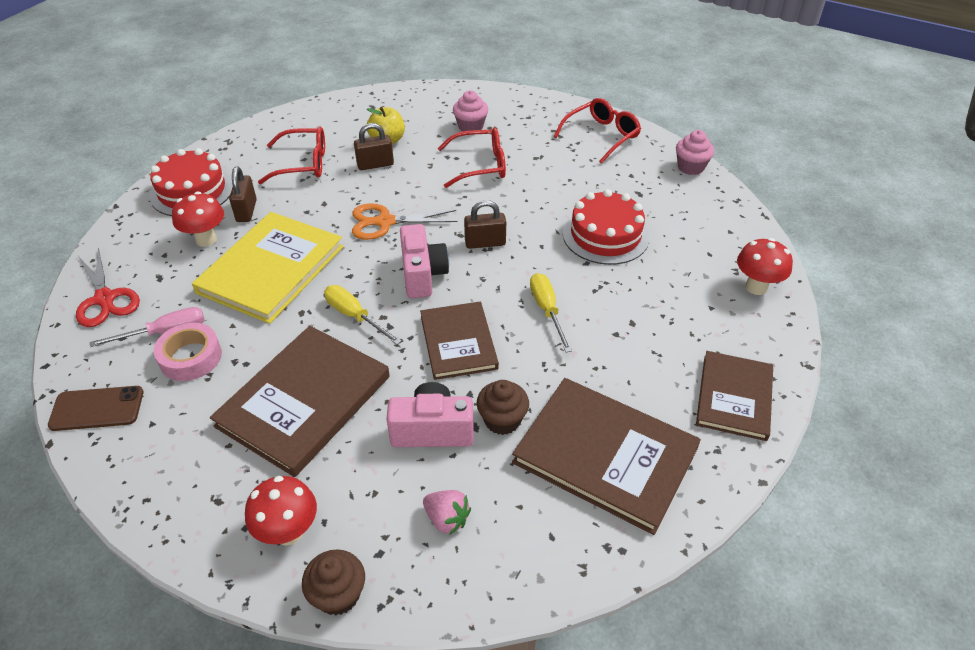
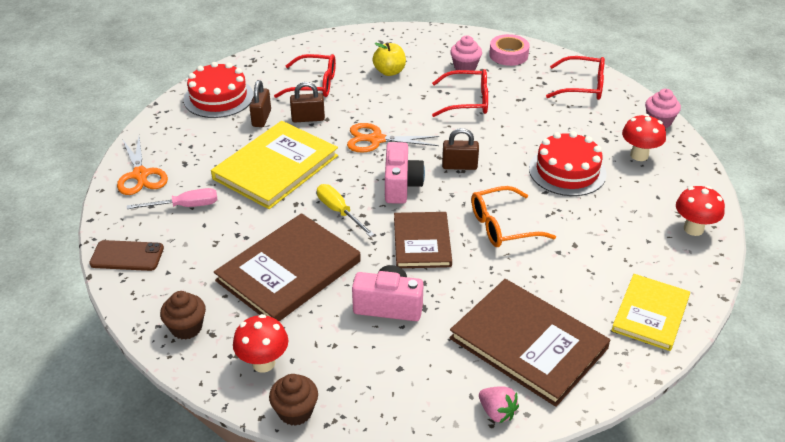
camera: 10 degrees right, 5 degrees down
red scissors [76,248,140,327] -> orange scissors [117,137,168,195]
pink tape [154,323,222,381] -> pink tape moved to [489,34,530,66]
red mushroom [172,192,224,247] -> red mushroom moved to [622,114,666,161]
brown padlock [354,123,394,170] -> brown padlock moved to [290,82,325,122]
pink strawberry [423,490,471,535] -> pink strawberry moved to [479,386,519,423]
brown cupcake [477,380,529,435] -> brown cupcake moved to [160,291,206,340]
yellow screwdriver [530,273,572,352] -> orange glasses [471,186,556,247]
red glasses [554,98,641,164] -> red glasses turned 45 degrees clockwise [546,56,605,100]
brown book [696,351,773,441] -> yellow book [611,274,690,351]

